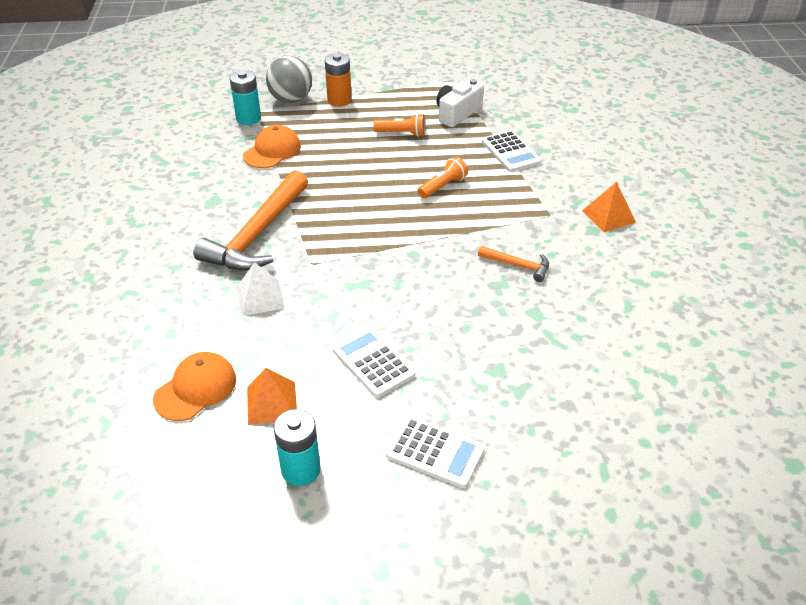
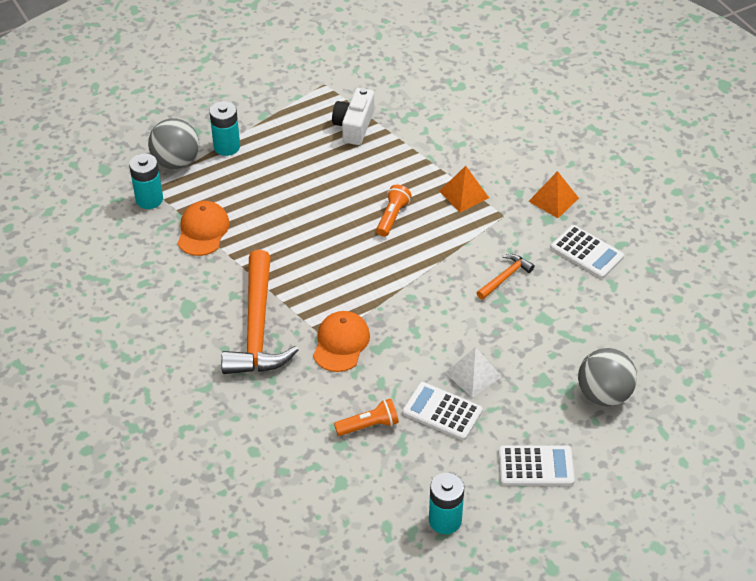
camera: 25 degrees left, 5 degrees up
orange cap [153,352,236,421] -> orange cap moved to [313,311,370,372]
white pyramid [236,262,285,316] -> white pyramid moved to [445,347,502,398]
orange pyramid [247,368,297,425] -> orange pyramid moved to [439,166,489,213]
orange battery [325,53,352,107] -> turquoise battery [209,101,240,156]
orange flashlight [373,113,425,137] -> orange flashlight moved to [334,398,399,436]
orange hammer [478,246,549,282] -> orange hammer turned 45 degrees counterclockwise [477,254,535,300]
white calculator [482,130,541,172] -> white calculator moved to [551,225,624,279]
none -> grey ball [578,348,637,406]

